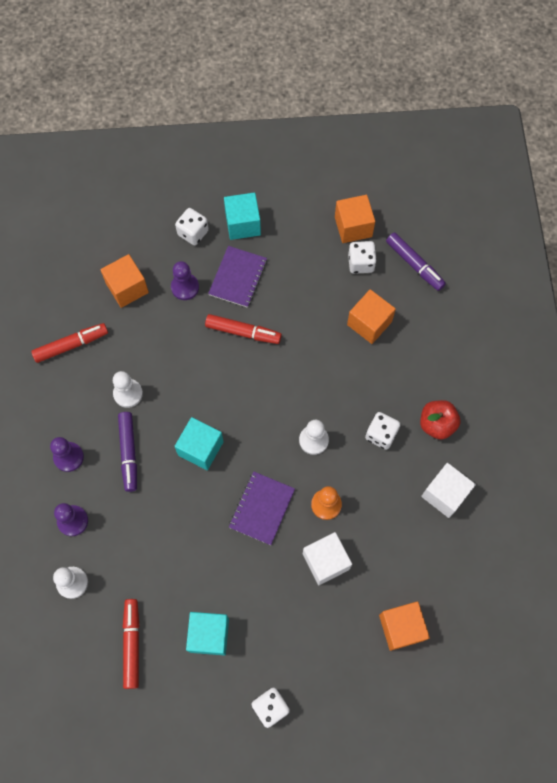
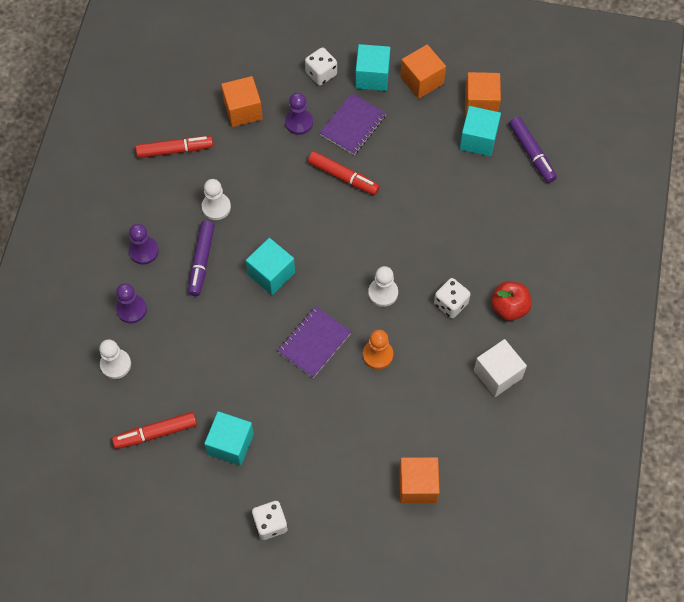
camera: 15 degrees right, 5 degrees down
red marker [123,599,140,689] -> red marker turned 120 degrees counterclockwise [112,412,197,449]
white cube [303,532,352,585] -> none
orange cube [347,289,396,344] -> orange cube moved to [400,44,446,99]
white dice [348,241,377,274] -> turquoise cube [459,106,501,156]

